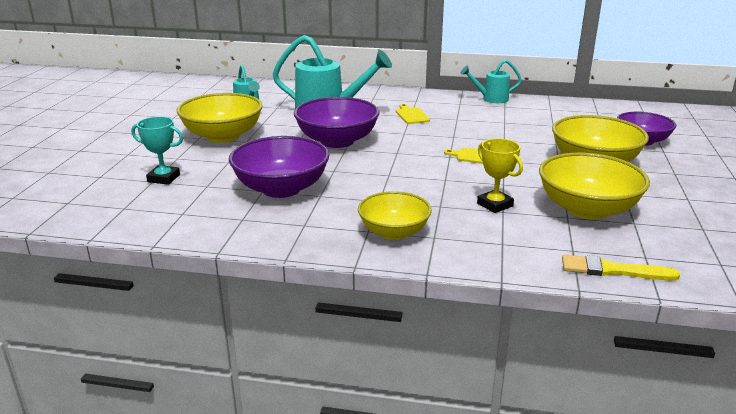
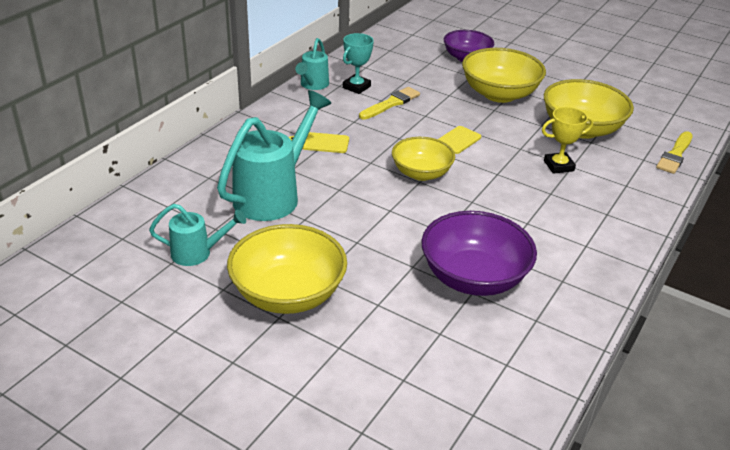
camera: 70 degrees left, 10 degrees up
turquoise trophy [131,116,183,185] -> turquoise trophy moved to [343,33,374,94]
purple bowl [294,97,380,148] -> none
yellow bowl [358,191,432,240] -> yellow bowl moved to [392,137,455,181]
none -> yellow brush [359,87,420,120]

